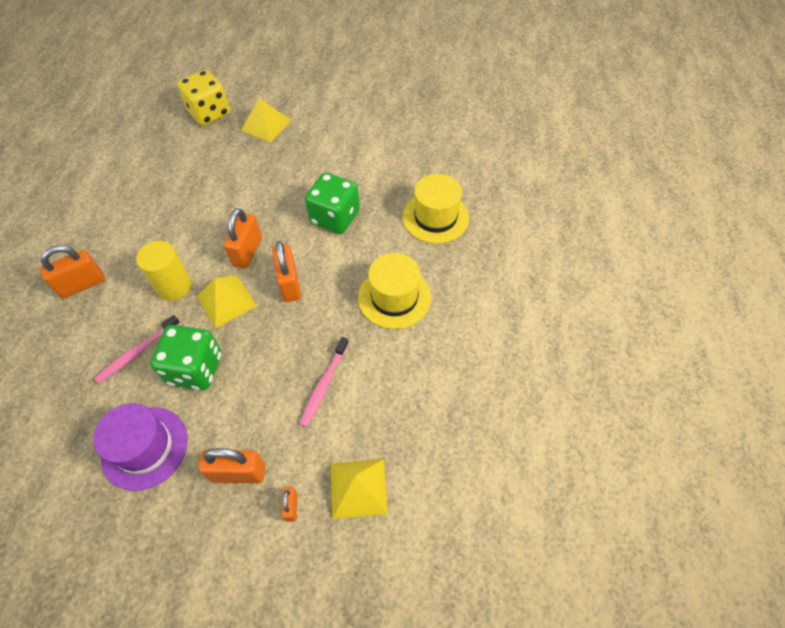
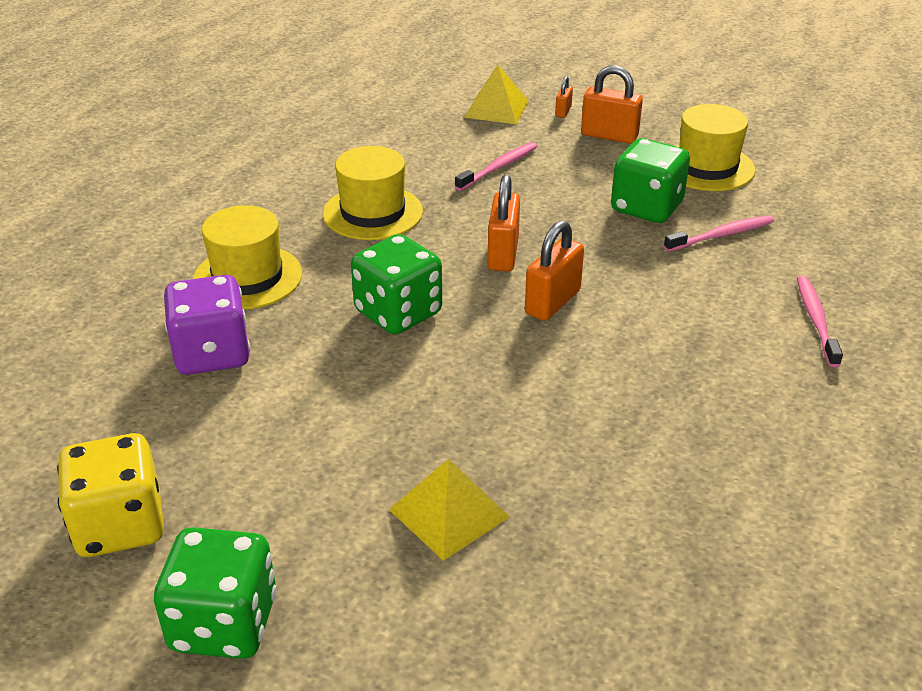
camera: 160 degrees left, 20 degrees down
orange padlock [40,245,105,299] -> pink toothbrush [797,276,843,367]
purple hat [93,403,188,491] -> yellow hat [676,104,755,191]
yellow cylinder [136,241,192,301] -> none
yellow dice [177,70,230,126] -> yellow dice moved to [57,433,164,557]
yellow pyramid [196,275,257,328] -> none
none -> green dice [154,527,277,659]
none -> purple dice [164,275,250,375]

